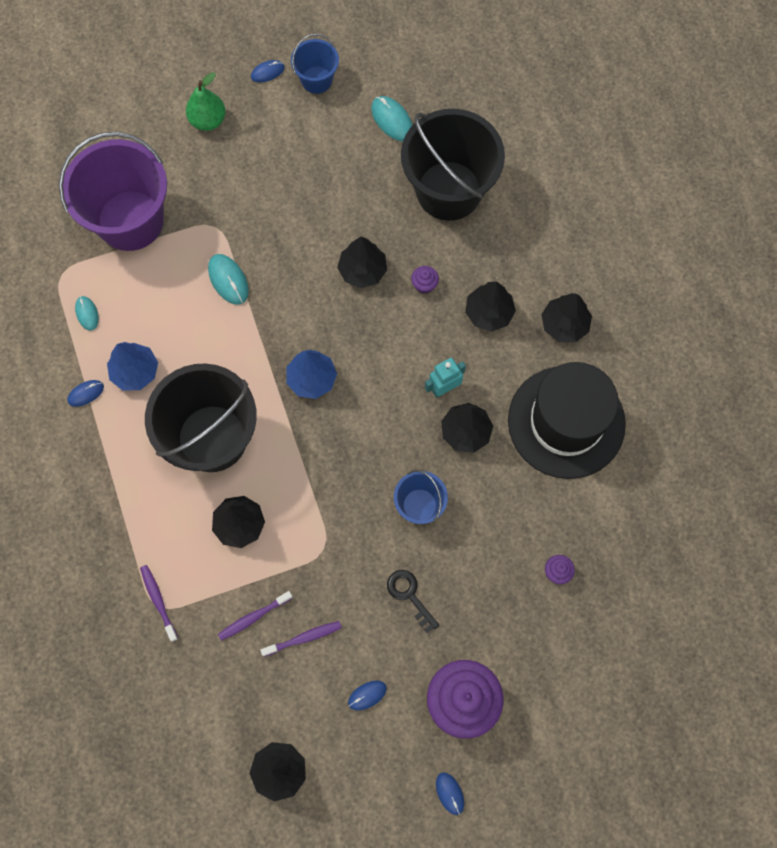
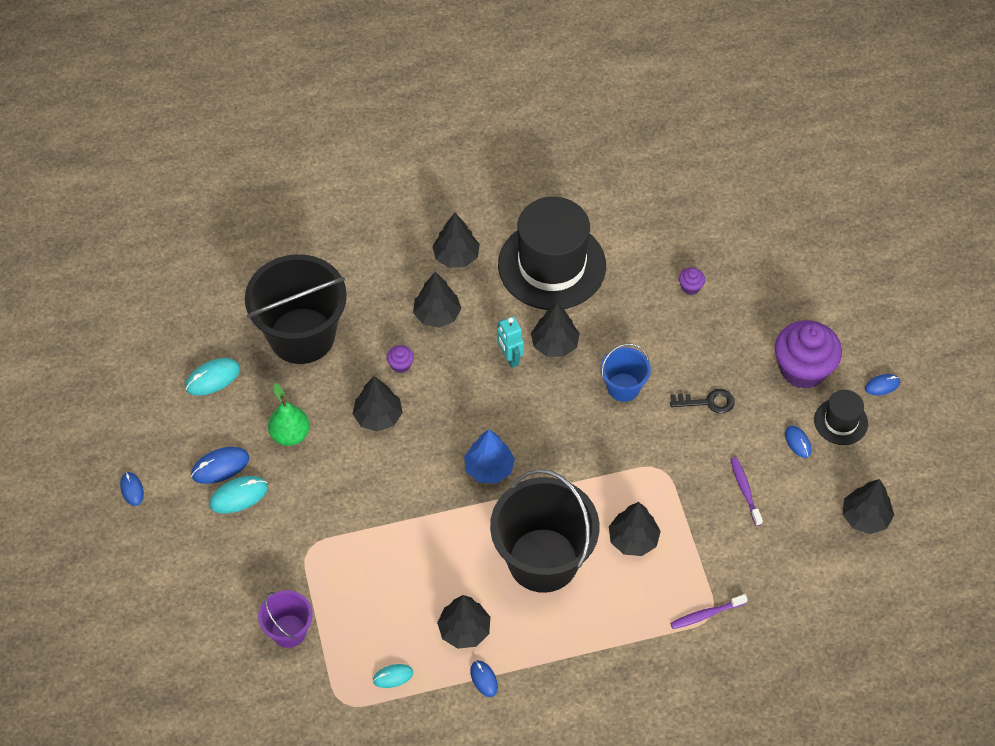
camera: 85 degrees left, 15 degrees down
purple bucket [59,132,167,251] -> purple bucket [258,590,313,648], size x0.49
blue tree [107,342,158,391] -> black tree [437,595,490,649]
green pear [186,72,226,131] -> green pear moved to [268,383,310,446]
turquoise mouse [208,254,249,305] -> turquoise mouse moved to [209,476,268,514]
purple toothbrush [218,591,293,641] -> none
blue bucket [291,34,339,94] -> none
black key [387,570,439,633] -> black key turned 150 degrees counterclockwise [670,389,735,413]
none -> blue mouse [191,447,249,484]
none -> black hat [814,390,868,445]

